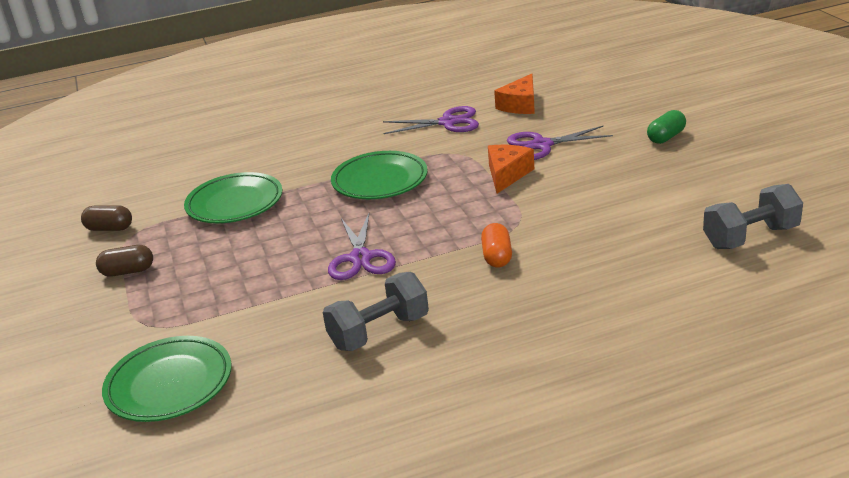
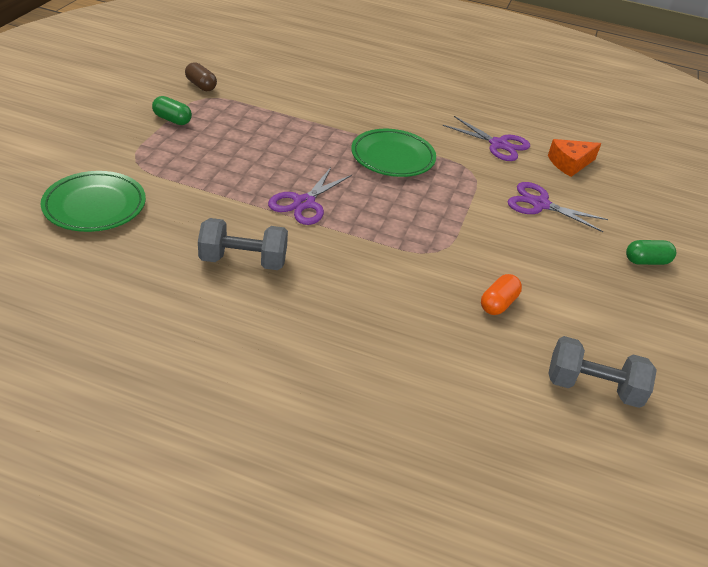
camera: 30 degrees right, 10 degrees up
brown capsule [96,245,153,277] -> green capsule [152,96,192,125]
green plate [184,172,282,223] -> none
orange capsule [481,223,512,268] -> orange capsule moved to [481,274,522,315]
orange cheese [488,145,534,194] -> none

